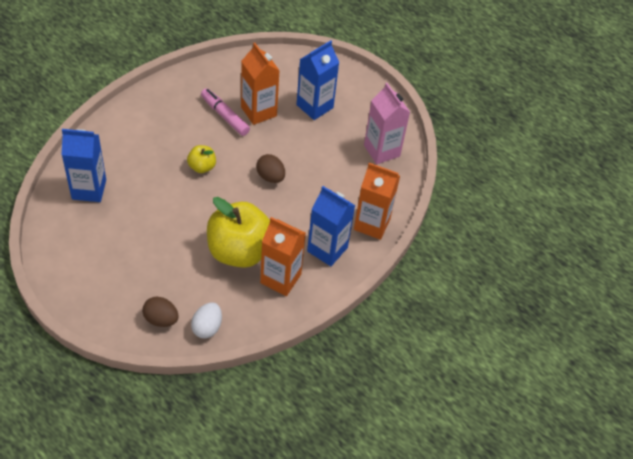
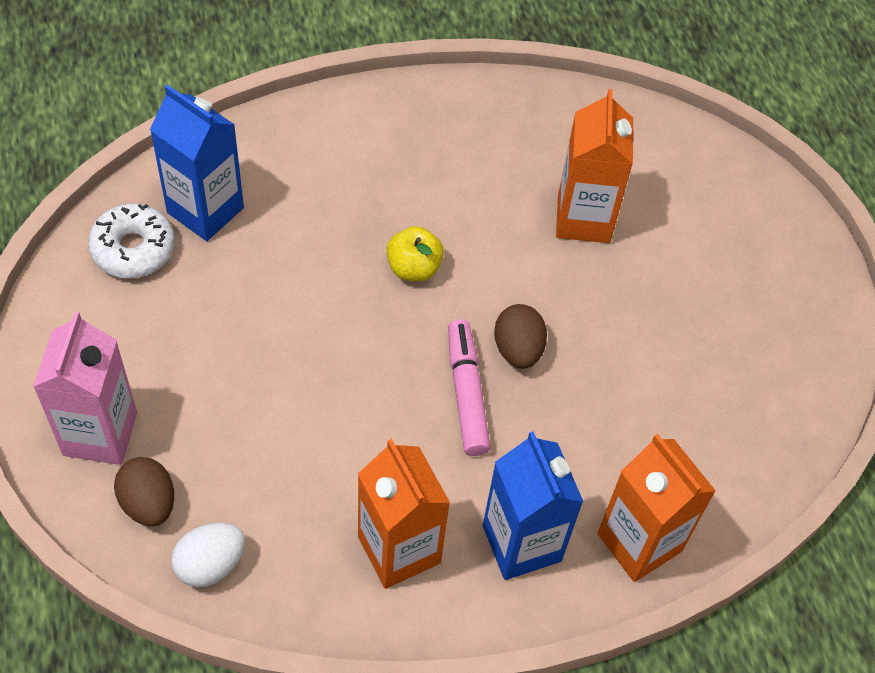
camera: 35 degrees right, 5 degrees up
pink marker [201,88,250,136] -> pink marker moved to [448,319,491,456]
yellow apple [207,197,270,268] -> none
blue carton [296,40,339,120] -> none
pink carton [364,83,410,164] -> pink carton moved to [33,312,137,465]
none -> white donut [88,203,175,279]

